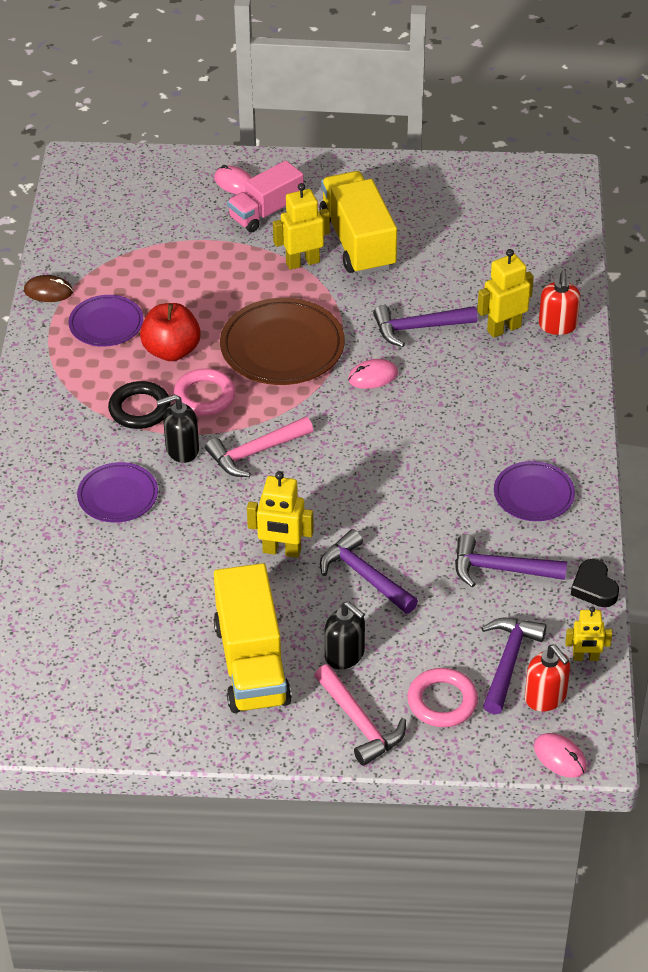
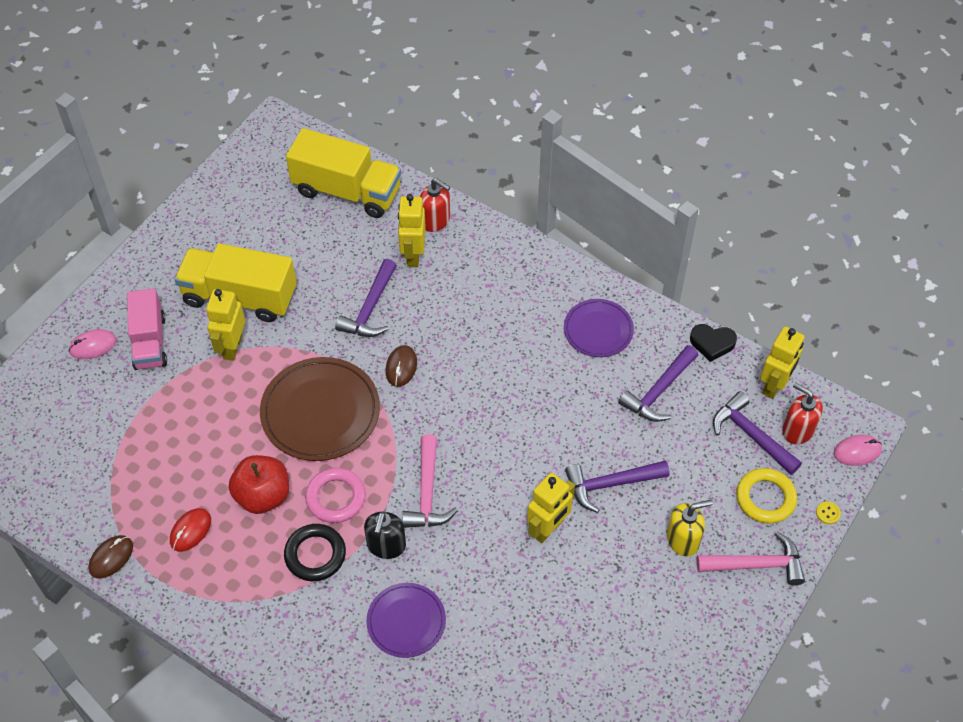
camera: 60 degrees left, 10 degrees up
purple plate [68,295,143,347] -> red mouse [170,508,211,552]
yellow truck [213,563,292,713] -> yellow truck moved to [286,128,401,218]
black soap dispenser [325,601,365,669] -> yellow soap dispenser [667,500,713,556]
pink mouse [348,359,398,389] -> brown mouse [385,345,417,387]
pink ring [407,668,478,727] -> yellow ring [736,468,797,524]
red soap dispenser [525,645,570,712] -> red soap dispenser turned 135 degrees counterclockwise [783,382,823,444]
yellow robot [565,607,612,661] -> yellow robot [760,327,805,399], size x1.53
none -> yellow button [816,502,841,524]

